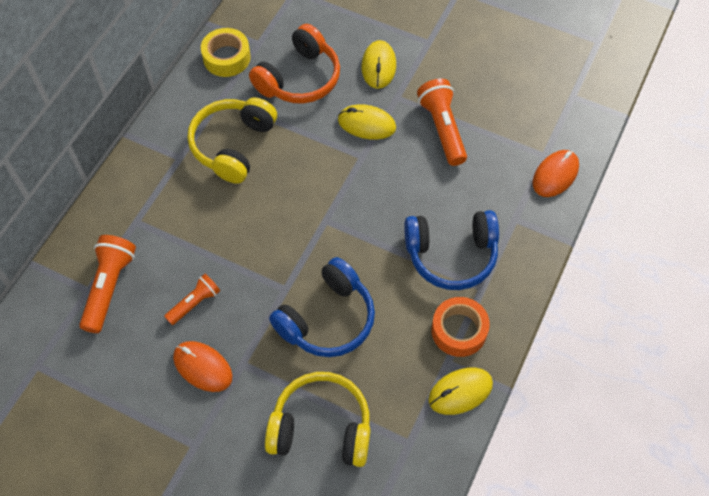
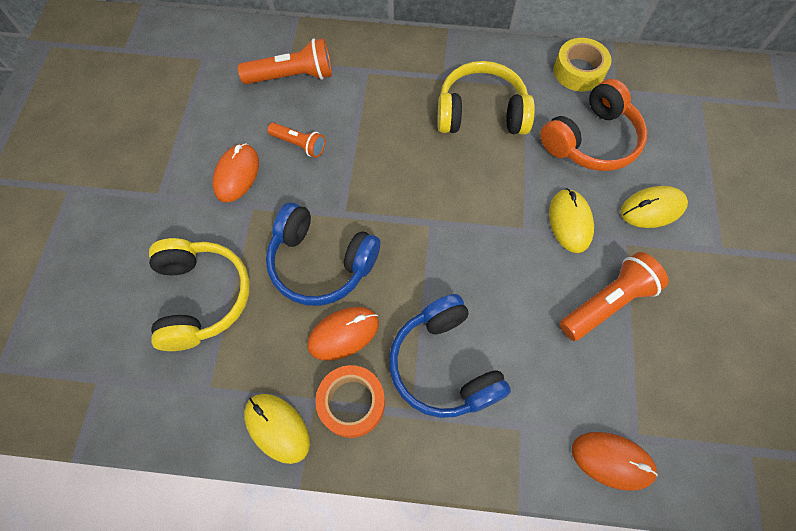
camera: 70 degrees right, 5 degrees up
orange headphones [249,24,340,104] -> orange headphones turned 60 degrees counterclockwise [540,79,647,171]
none -> orange mouse [307,307,379,361]

